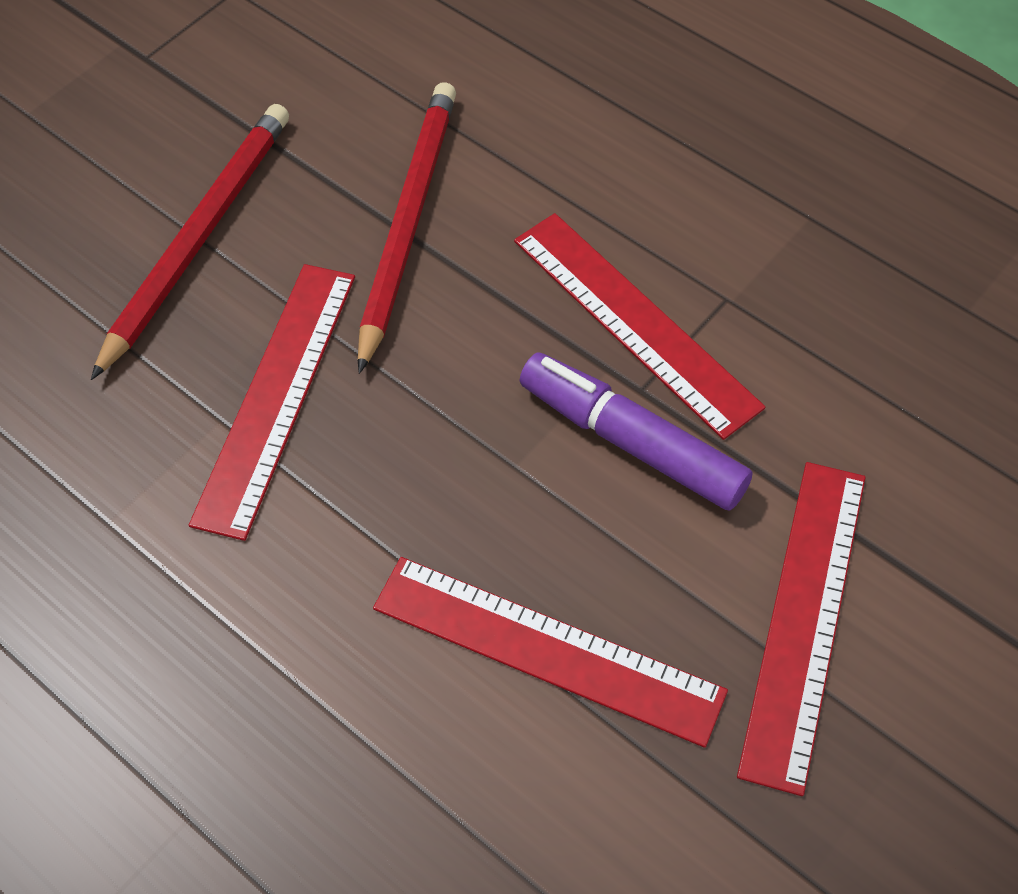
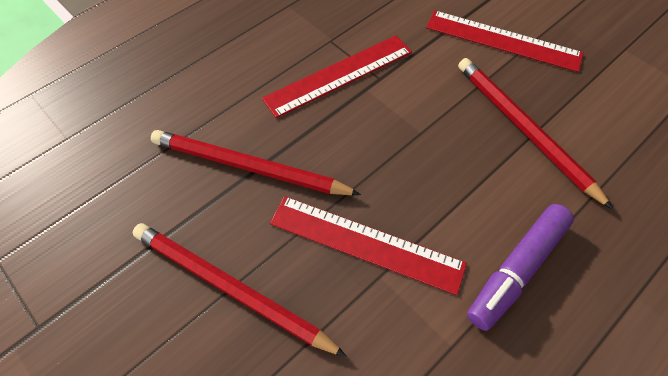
camera: 85 degrees left, 0 degrees up
red ruler [373,557,728,748] -> red pencil [458,58,613,209]
purple marker [519,352,753,510] -> purple marker moved to [467,204,574,331]

